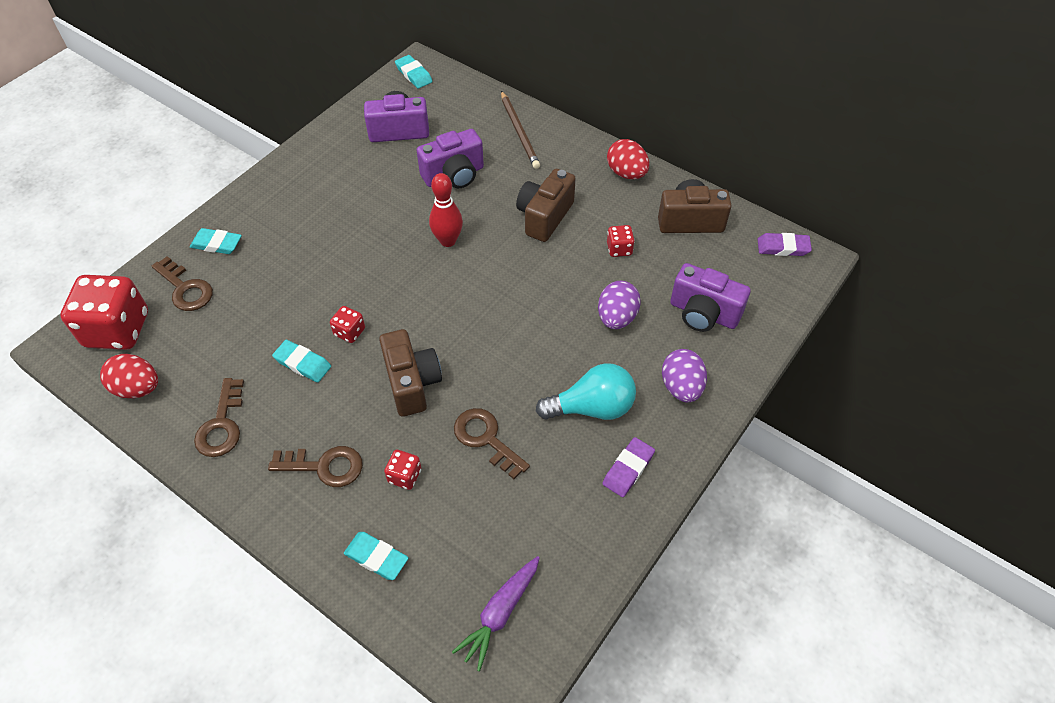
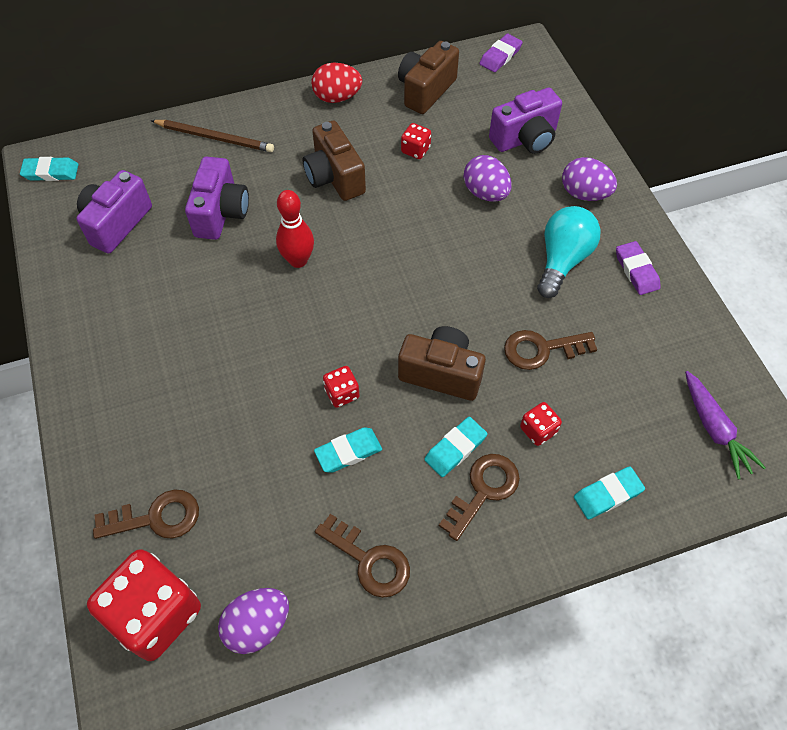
camera: 55 degrees left, 5 degrees up
red egg [100,354,158,398] -> purple egg [218,588,289,654]
turquoise eraser [190,228,242,254] -> turquoise eraser moved to [424,417,487,477]

